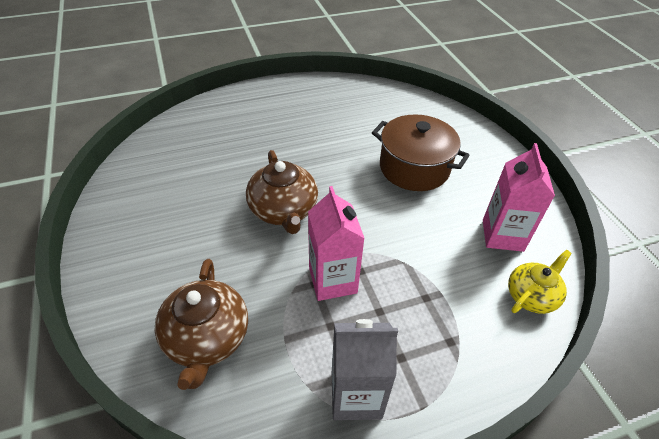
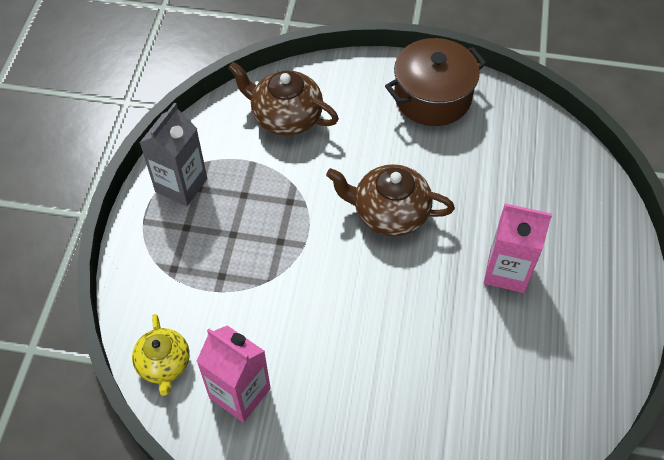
camera: 120 degrees right, 10 degrees up
pink carton [308,186,365,301] -> pink carton moved to [484,204,552,293]
brown pot [372,114,470,191] -> brown pot moved to [385,38,486,126]

